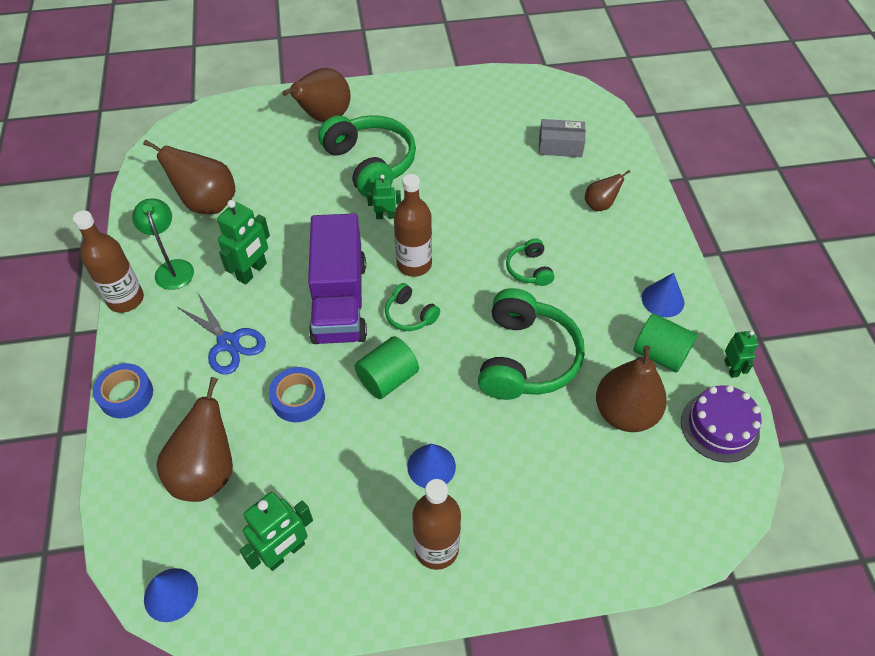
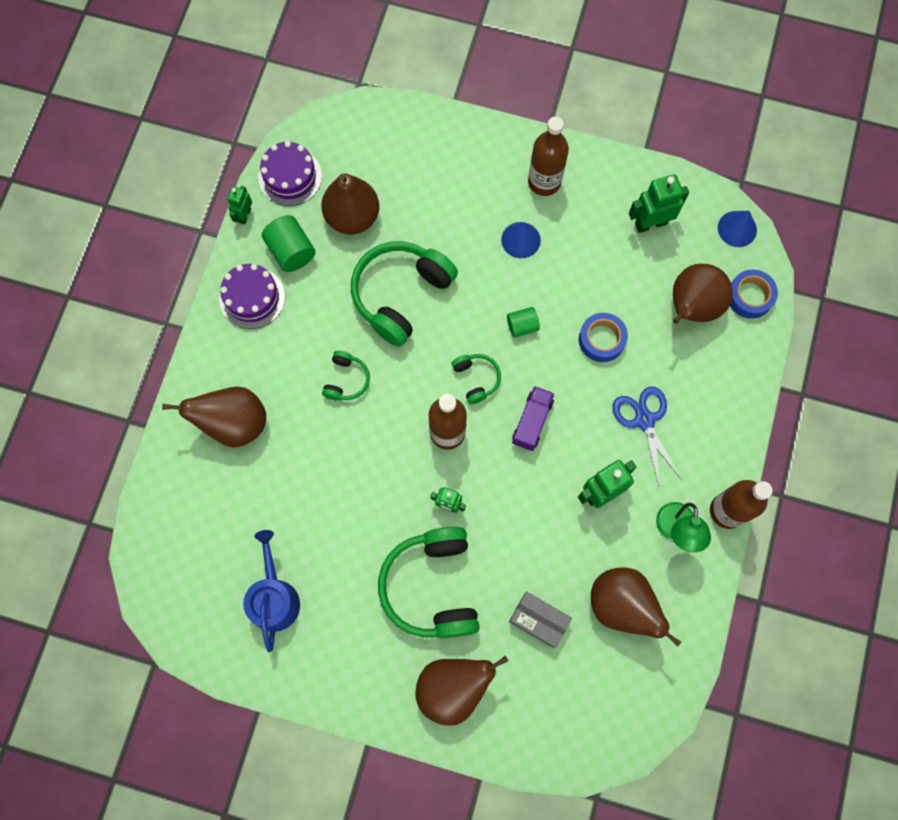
camera: 155 degrees left, 20 degrees up
blue tape [93,363,153,418] -> blue tape moved to [730,269,778,319]
purple truck [308,213,367,344] -> purple truck [512,386,555,451], size x0.51
green cylinder [354,336,419,399] -> green cylinder [507,307,540,337], size x0.63
grey box [539,119,586,157] -> grey box moved to [509,592,572,648]
brown pear [585,170,630,211] -> brown pear [162,386,266,448], size x1.86
blue cone [642,273,684,317] -> purple cake [219,264,285,329]
none -> blue watering can [243,530,300,652]

